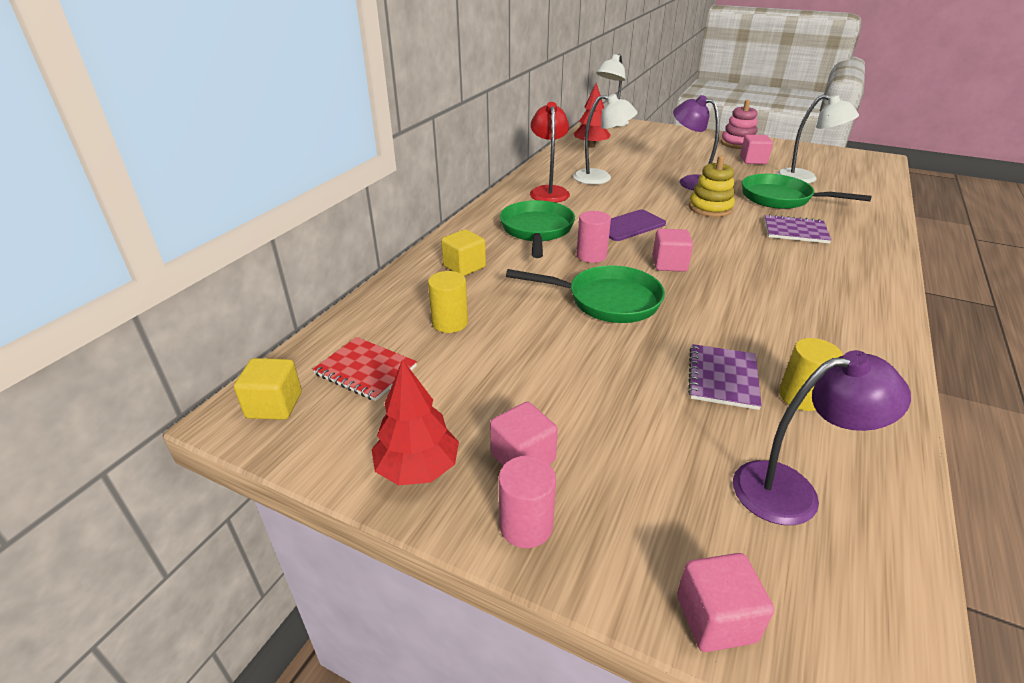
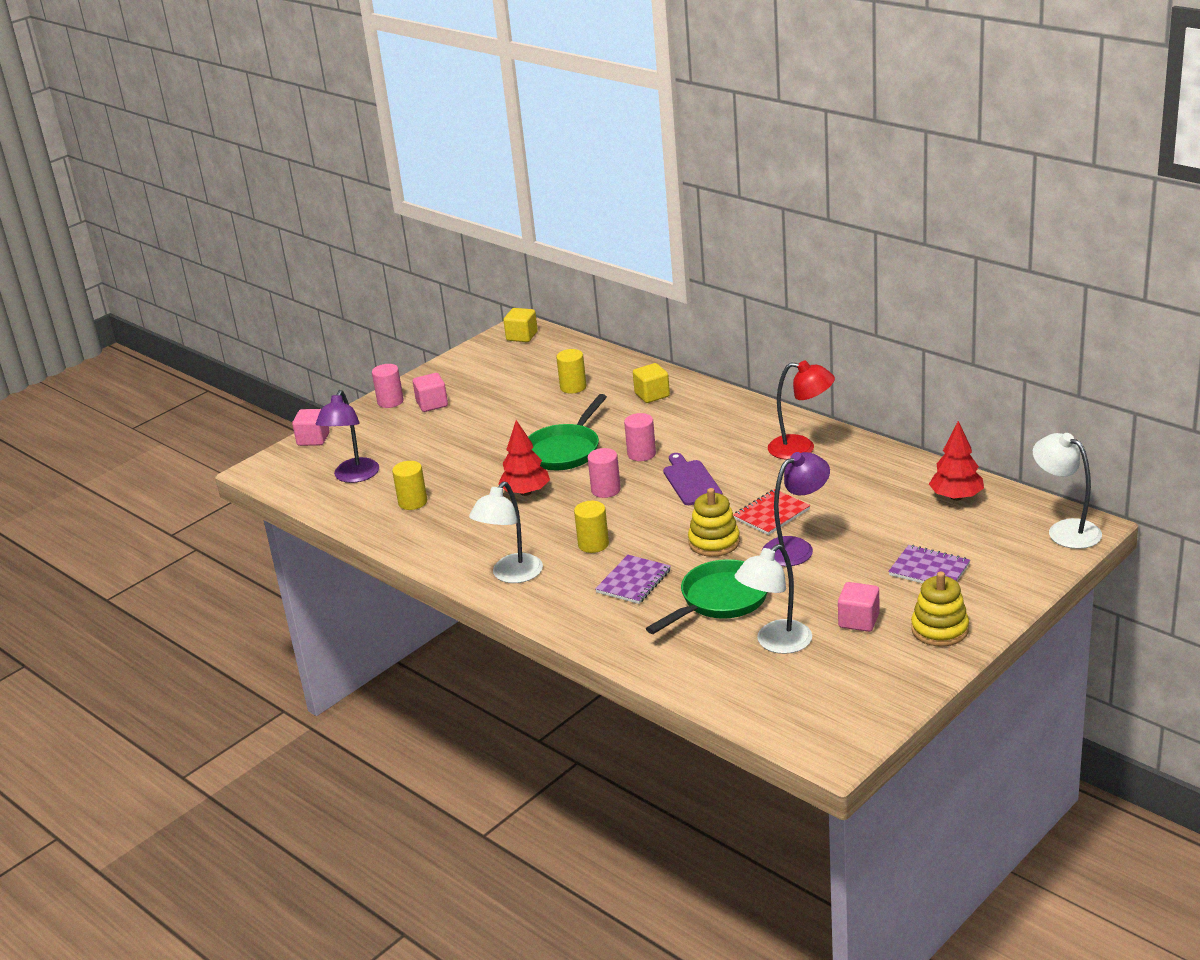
camera: 110 degrees right, 5 degrees down
red notebook [312,337,417,401] -> red notebook moved to [733,489,810,535]
red tree [371,359,459,485] -> red tree moved to [498,420,550,496]
green pan [500,200,575,258] -> none
white lamp [573,94,637,185] -> white lamp moved to [469,481,543,583]
pink cube [652,229,693,272] -> pink cylinder [588,448,621,498]
purple notebook [688,344,762,410] -> purple notebook moved to [888,545,970,583]
pink stacking toy [721,100,758,149] -> yellow stacking toy [911,571,969,647]
none -> yellow cylinder [574,501,609,553]

